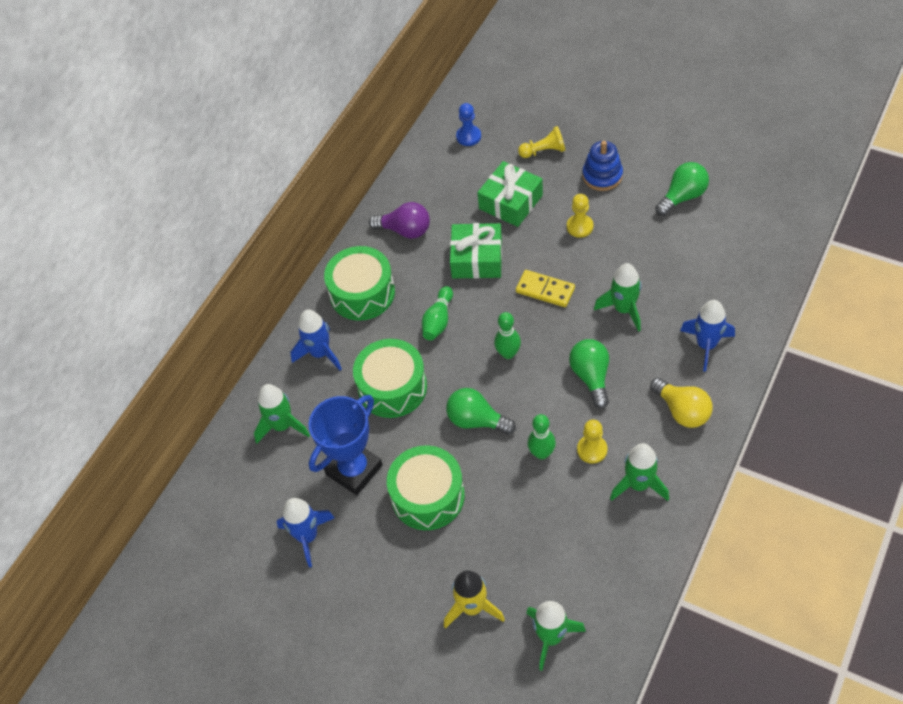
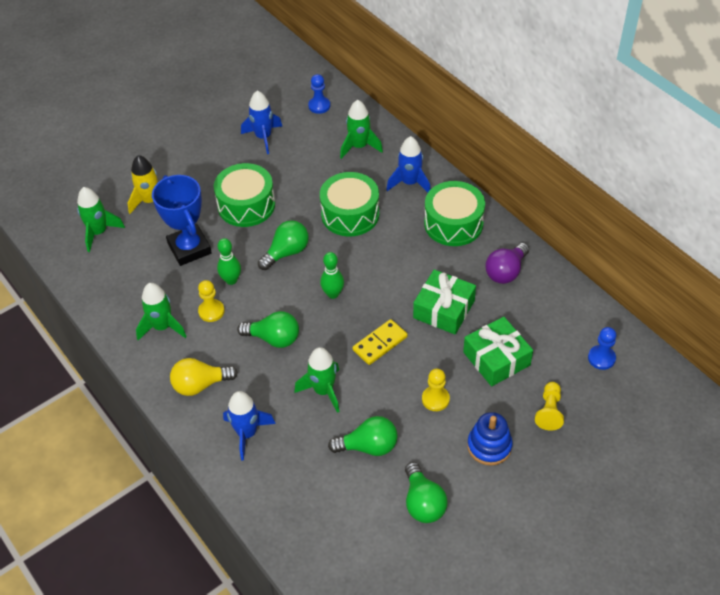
camera: 110 degrees right, 5 degrees down
blue trophy [309,395,383,495] -> blue trophy moved to [152,175,212,266]
green bowling pin [422,286,453,341] -> none
none -> blue pawn [308,74,330,114]
none -> green light bulb [328,416,398,456]

